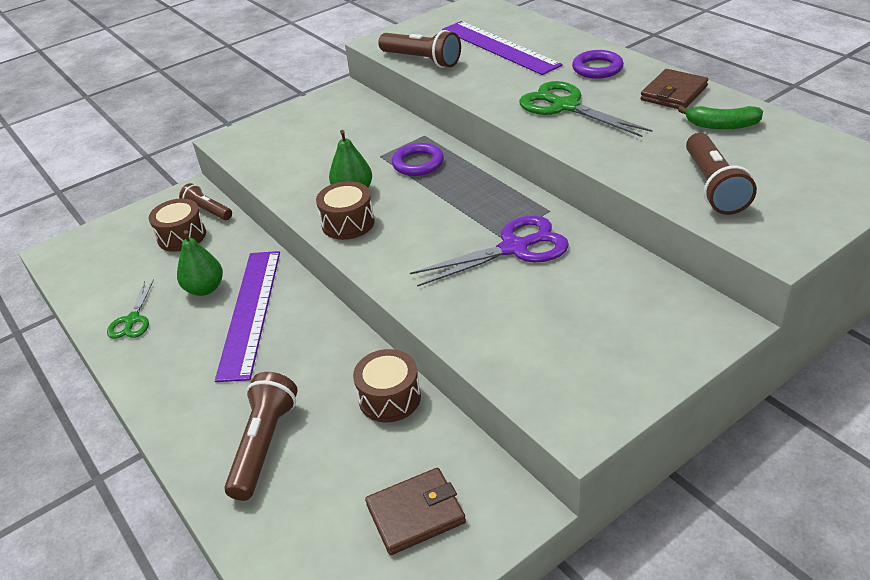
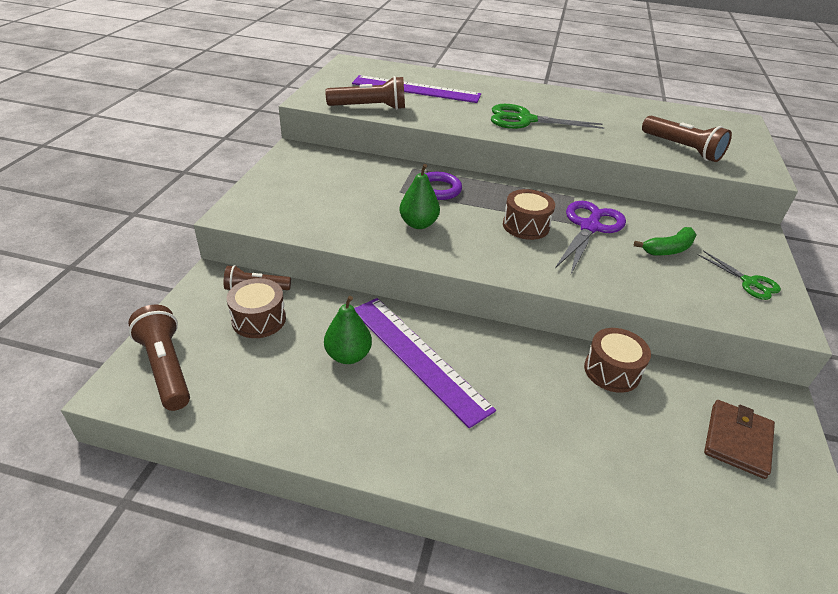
camera: 45 degrees left, 0 degrees up
green scissors [107,279,154,339] -> green scissors moved to [697,251,781,300]
brown flashlight [224,372,298,501] -> brown flashlight moved to [128,305,190,411]
brown drum [316,181,375,240] -> brown drum moved to [503,189,555,240]
purple ring [572,50,624,79] -> none
brown wallet [640,69,708,109] -> none
green banana [678,106,763,130] -> green banana moved to [634,227,696,256]

